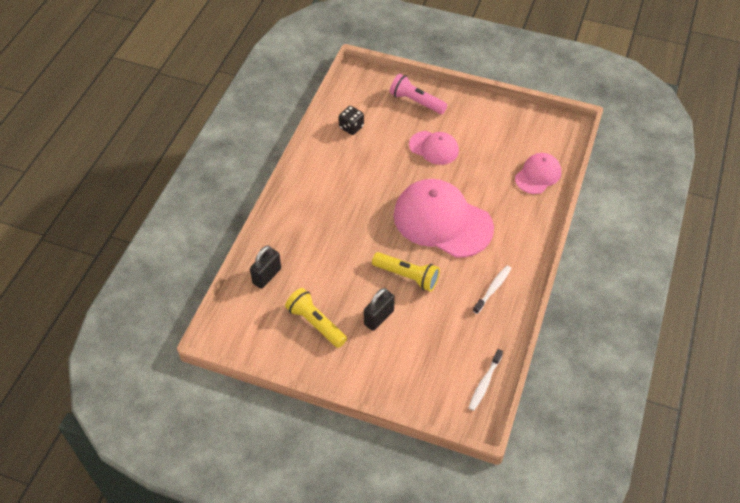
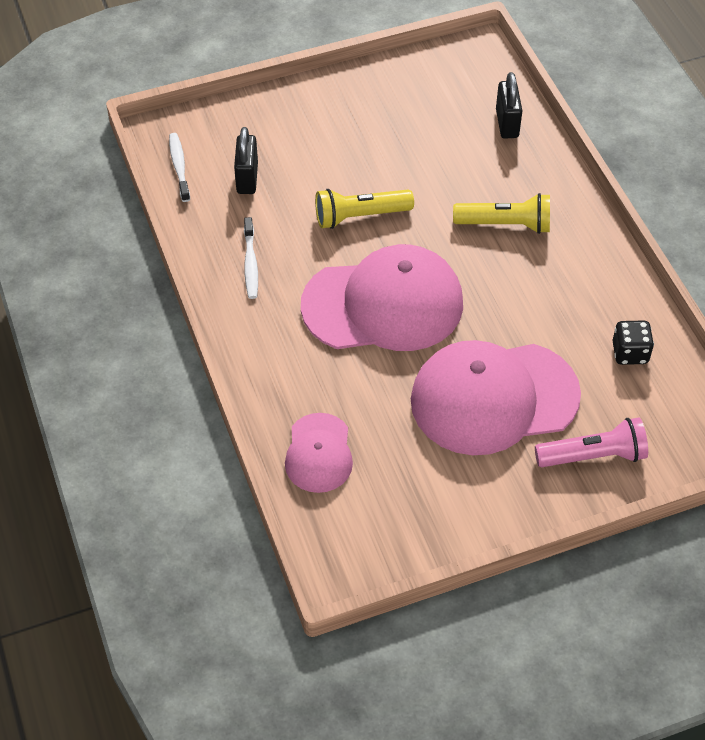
camera: 140 degrees right, 0 degrees up
yellow flashlight [285,288,347,348] -> yellow flashlight moved to [453,193,550,234]
black padlock [364,288,395,331] -> black padlock moved to [234,127,258,194]
pink cap [409,131,459,165] -> pink cap [411,340,581,455], size x1.91

